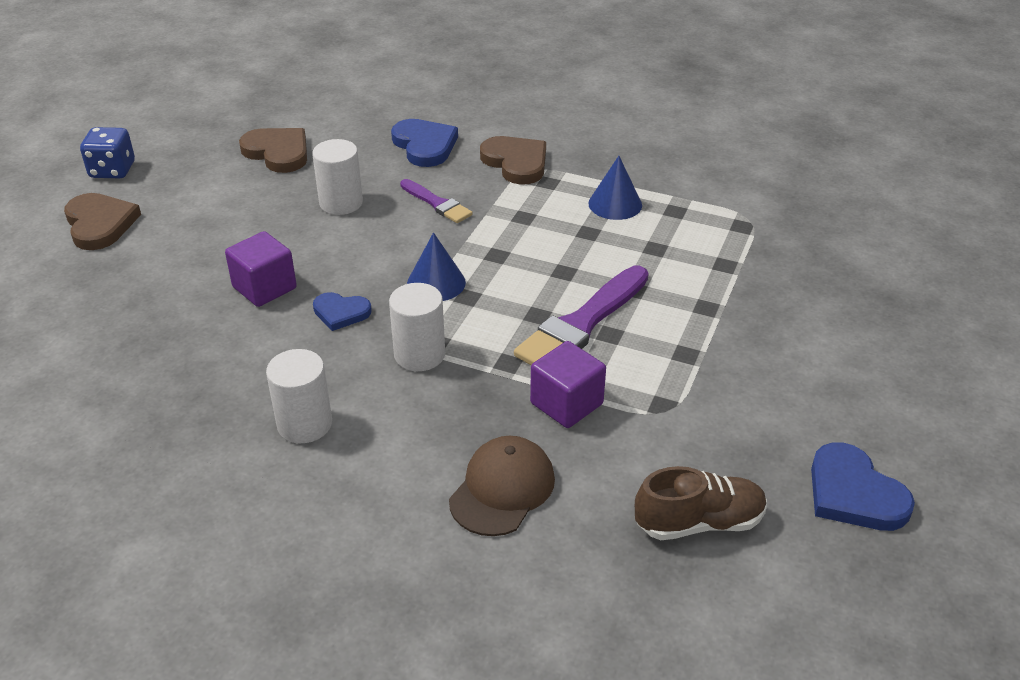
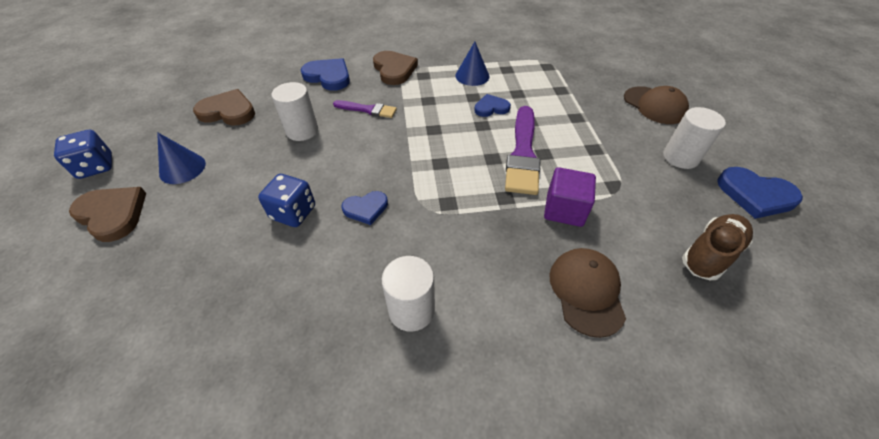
camera: 30 degrees left, 10 degrees up
purple cube [225,231,297,307] -> blue dice [258,174,315,227]
white cylinder [389,283,445,371] -> white cylinder moved to [663,107,726,169]
blue cone [407,232,466,301] -> blue cone moved to [157,132,206,184]
brown heart [480,136,546,185] -> brown heart turned 45 degrees clockwise [373,51,418,85]
none -> blue heart [474,94,511,117]
none -> brown cap [624,86,689,124]

